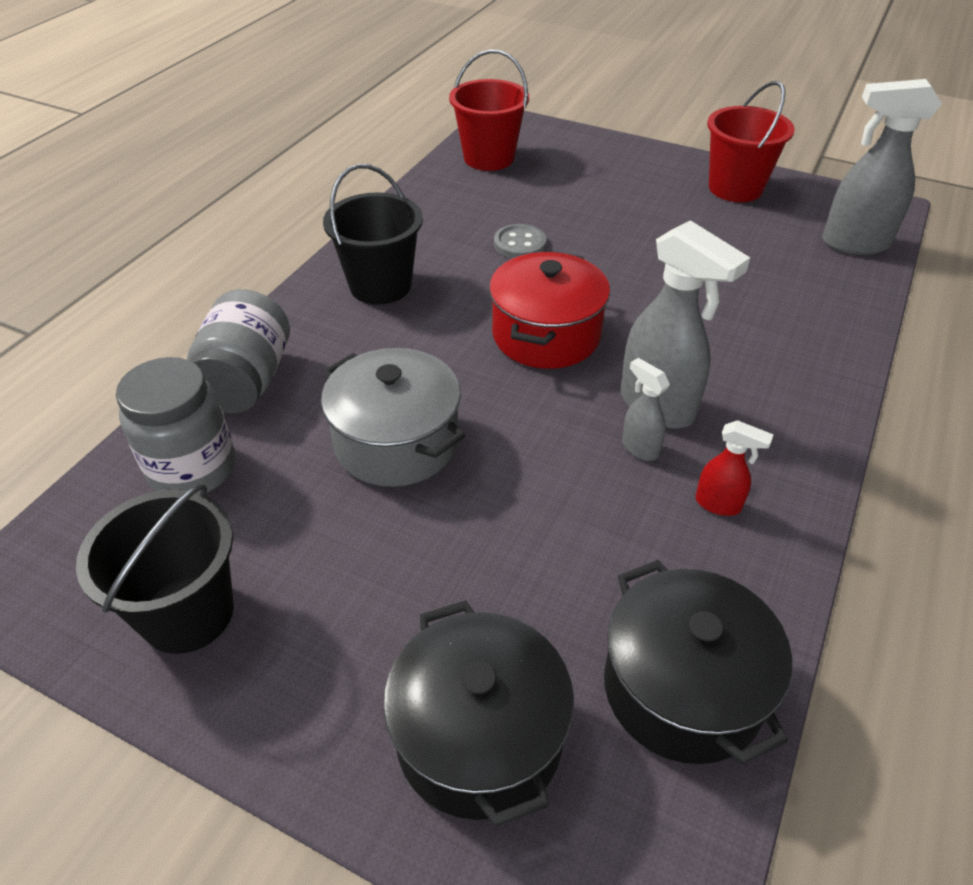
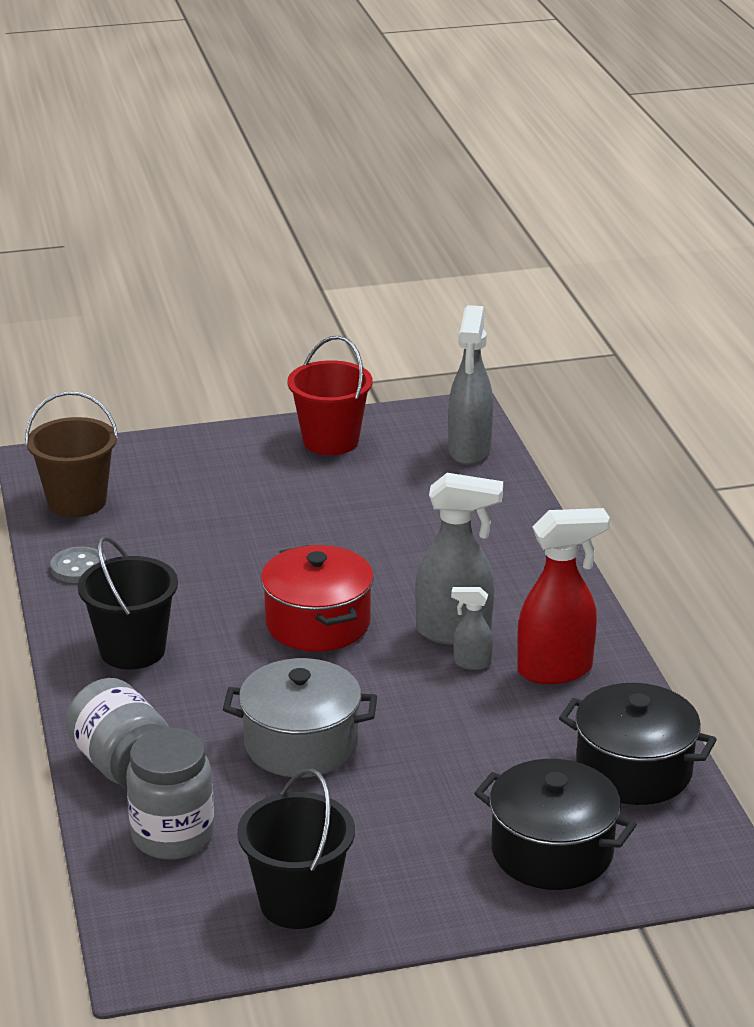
camera: 40 degrees left, 15 degrees down
red bucket [449,49,529,171] -> brown bucket [25,391,118,517]
grey button [494,224,547,259] -> grey button moved to [50,547,106,583]
red spray bottle [695,420,773,516] -> red spray bottle [517,508,610,684], size x2.03
grey spray bottle [822,79,942,255] -> grey spray bottle turned 45 degrees counterclockwise [448,305,493,465]

